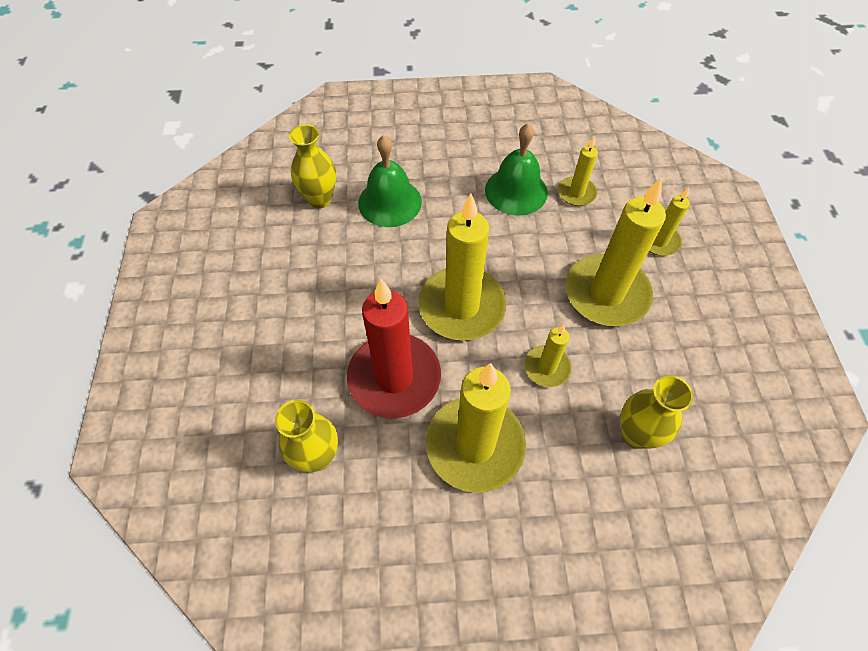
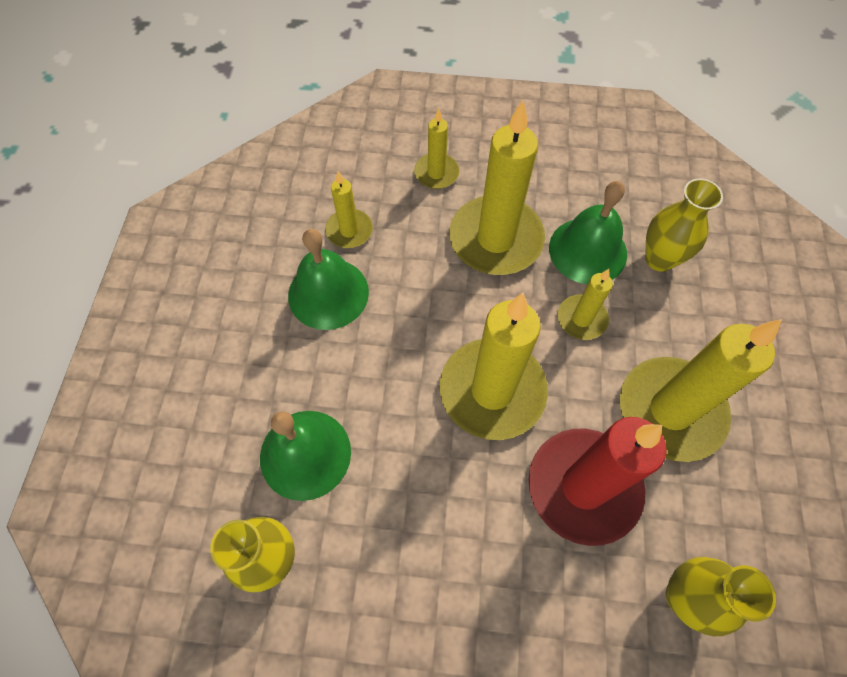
camera: 80 degrees left, 5 degrees up
none -> green bell [549,181,627,284]

